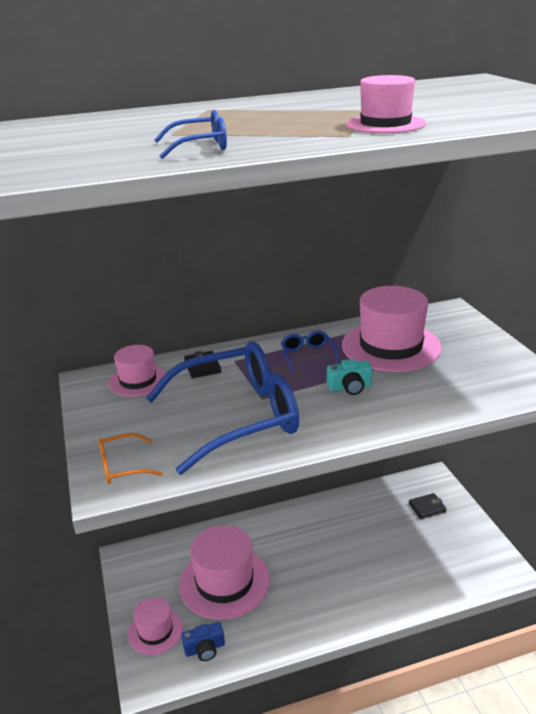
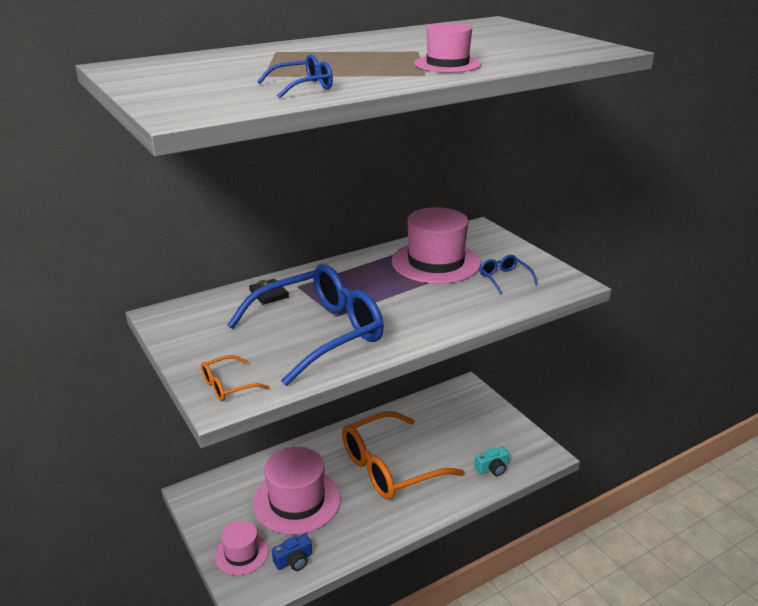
camera: 15 degrees left, 0 degrees up
pink hat [108,345,166,397] -> none
blue glasses [281,331,339,373] -> blue glasses moved to [479,255,538,294]
turquoise camera [327,359,372,395] -> turquoise camera moved to [474,446,509,476]
black wallet [409,493,447,519] -> none
none -> orange glasses [342,411,464,500]

